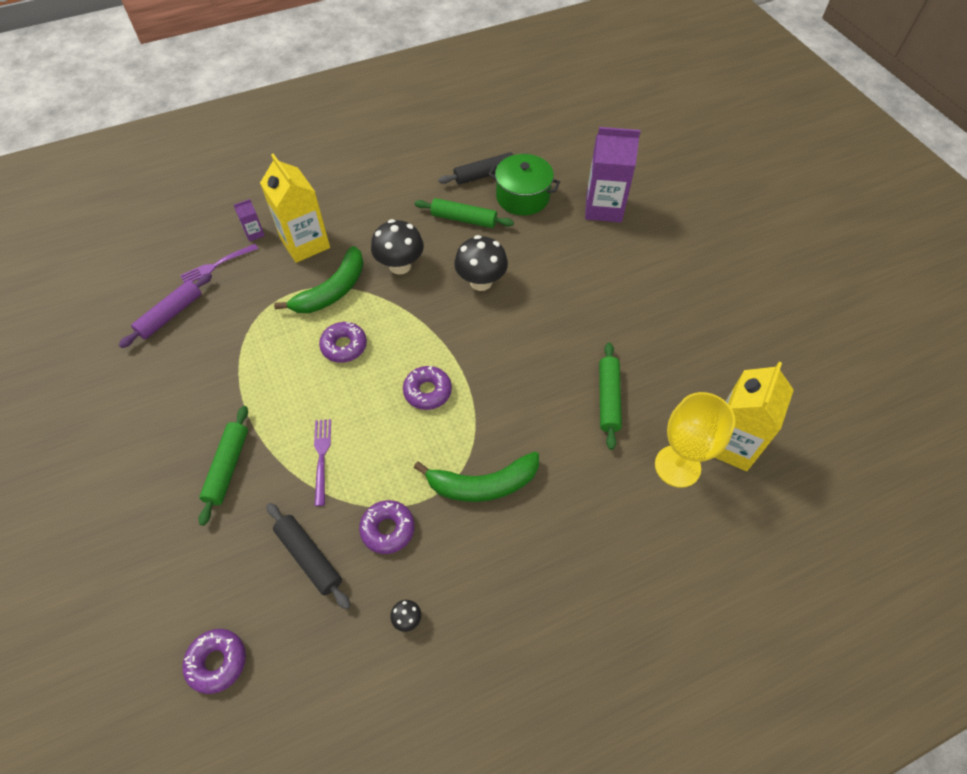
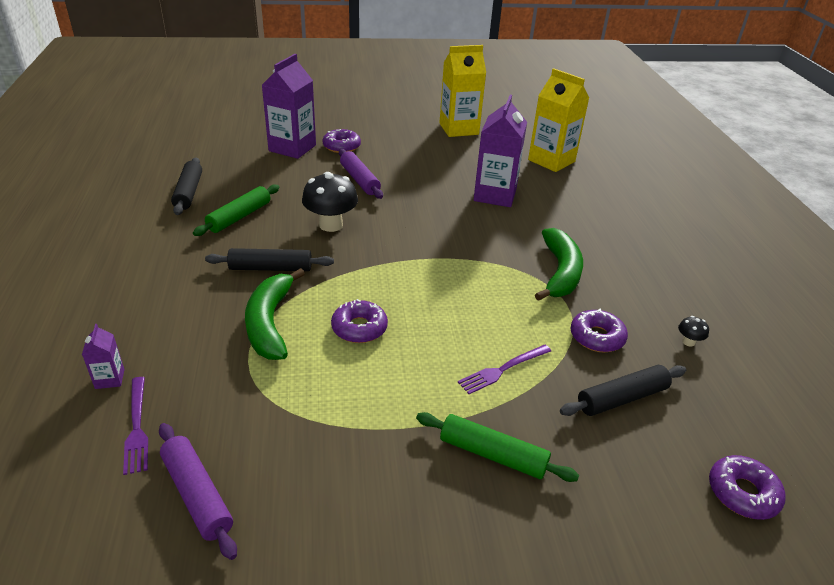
camera: 75 degrees left, 20 degrees down
yellow carton [260,154,330,263] -> yellow carton moved to [439,45,486,137]
green banana [274,246,364,313] -> green banana turned 150 degrees counterclockwise [245,268,305,360]
purple fork [314,419,331,506] -> purple fork turned 45 degrees counterclockwise [458,345,551,394]
black mushroom [371,219,424,275] -> black rolling pin [205,248,334,271]
purple donut [403,366,452,410] -> purple donut moved to [323,129,361,153]
green pot [488,154,560,215] -> none
green rolling pin [599,342,622,450] -> purple carton [474,95,527,207]
yellow goblet [655,392,735,488] -> none
none -> purple rolling pin [339,149,383,199]

